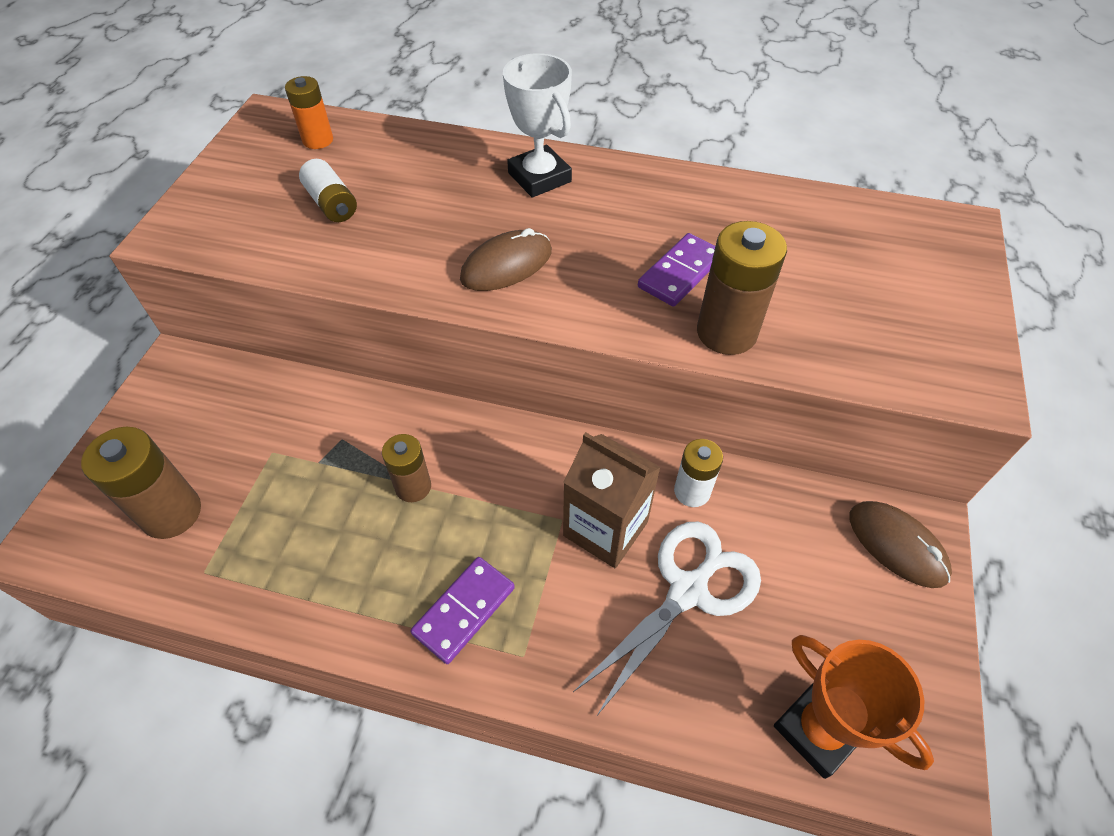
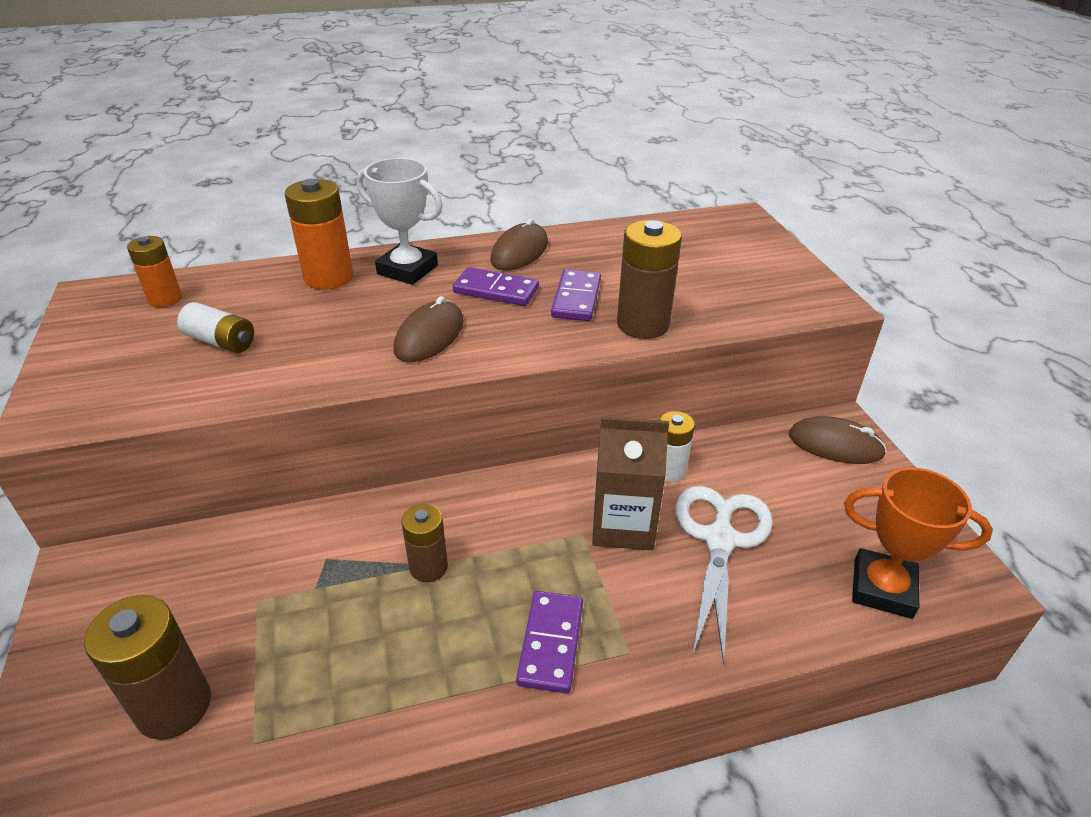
camera: 30 degrees left, 15 degrees down
none -> orange battery [285,179,353,290]
none -> purple domino [453,267,539,306]
none -> brown mouse [490,218,548,271]

